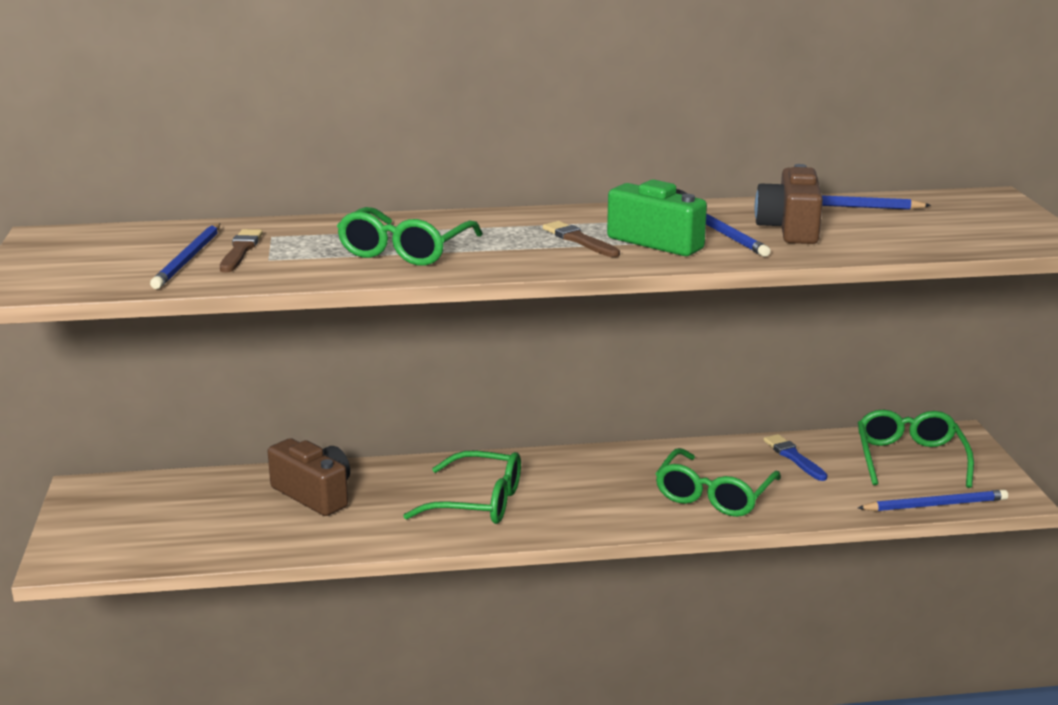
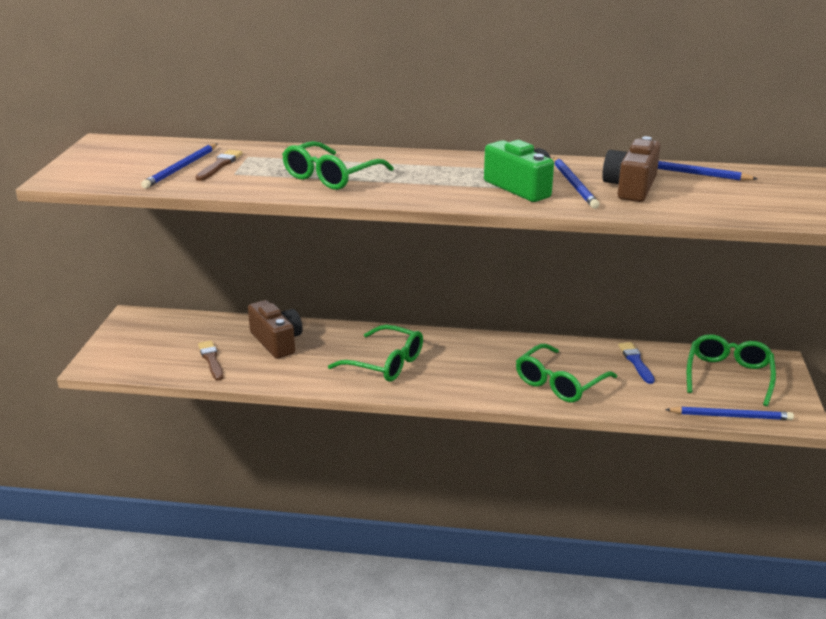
camera: 15 degrees right, 5 degrees up
brown brush [543,221,620,257] -> brown brush moved to [198,340,224,381]

